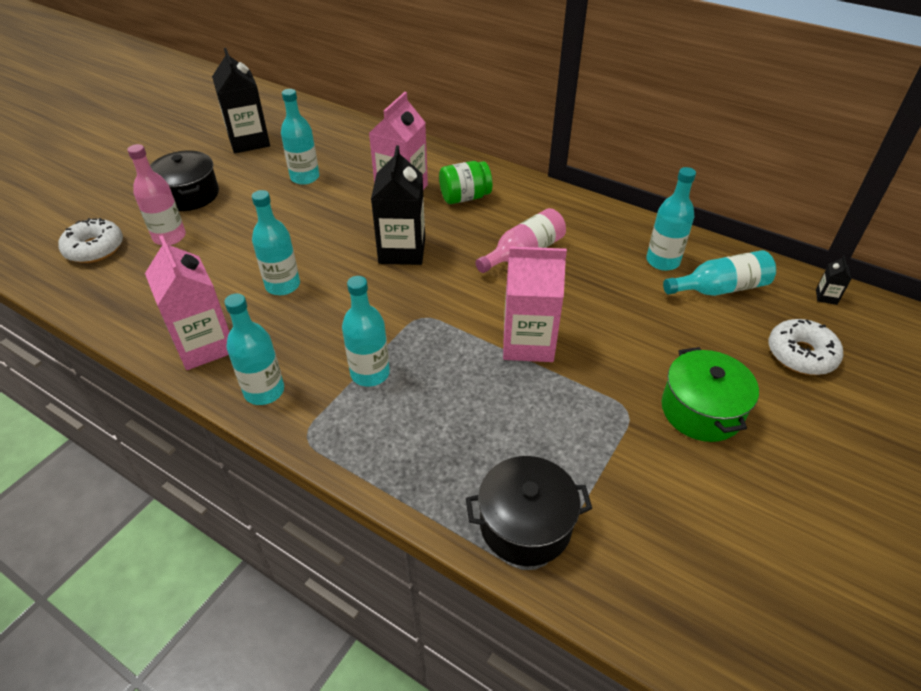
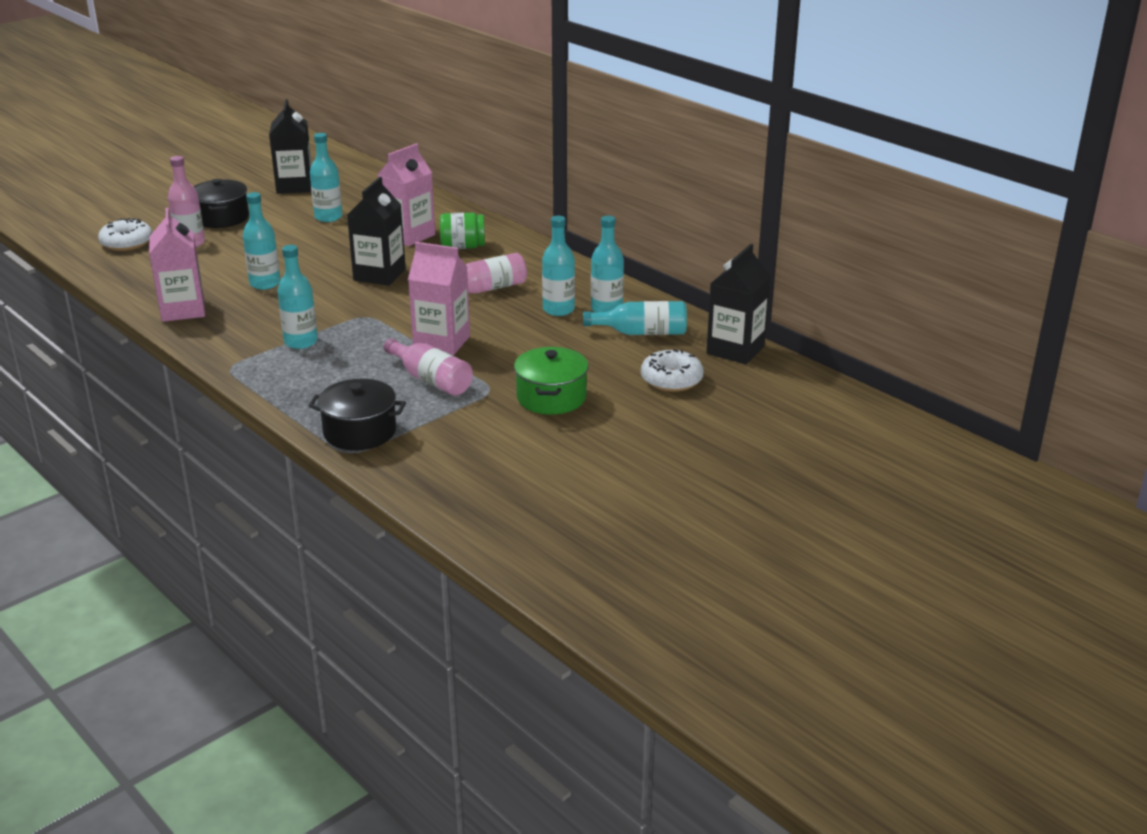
camera: 15 degrees right, 15 degrees down
turquoise bottle [224,293,284,405] -> turquoise bottle moved to [542,216,575,316]
black carton [816,255,851,305] -> black carton [706,244,771,364], size x2.45
none -> pink bottle [384,338,473,396]

